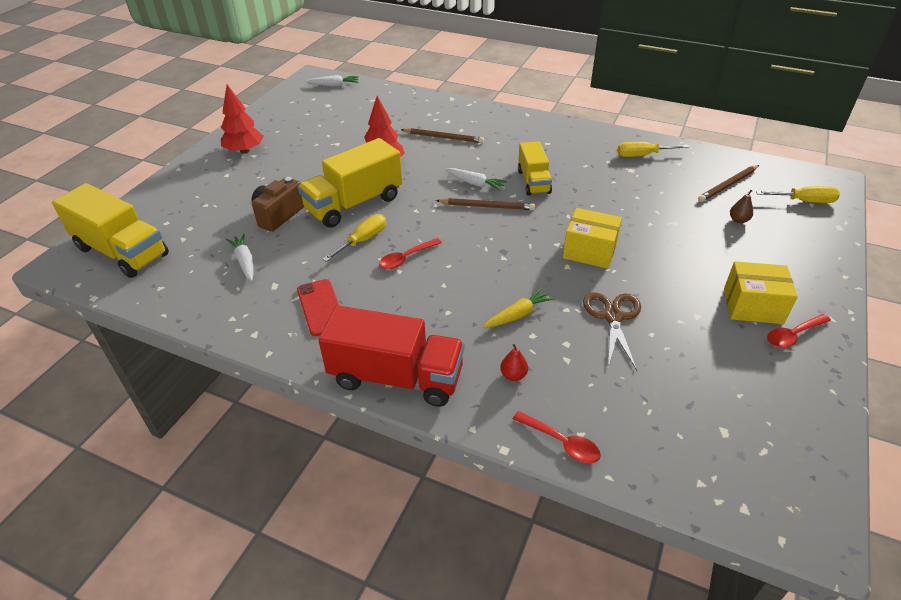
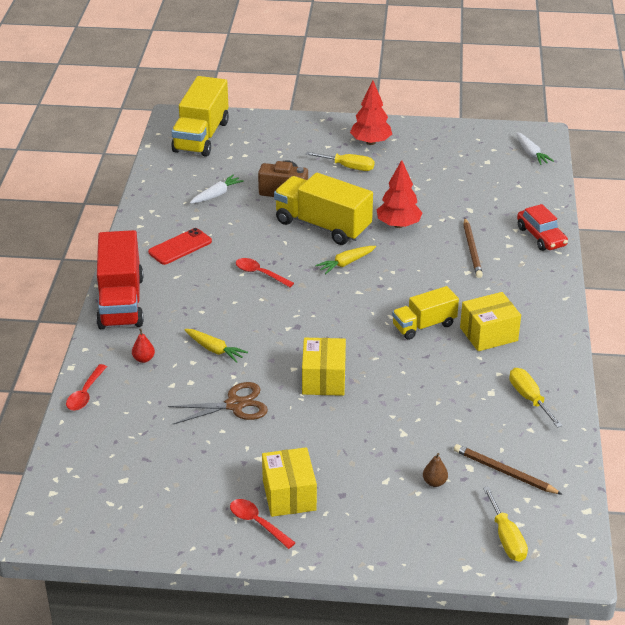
camera: 70 degrees right, 5 degrees down
yellow screwdriver [323,214,386,262] -> yellow screwdriver moved to [306,152,374,171]
brown pencil [436,198,535,210] -> none
white carrot [445,168,507,191] -> none
none -> yellow carrot [315,246,376,274]
none -> yellow box [460,292,521,351]
none -> red car [517,204,568,251]

